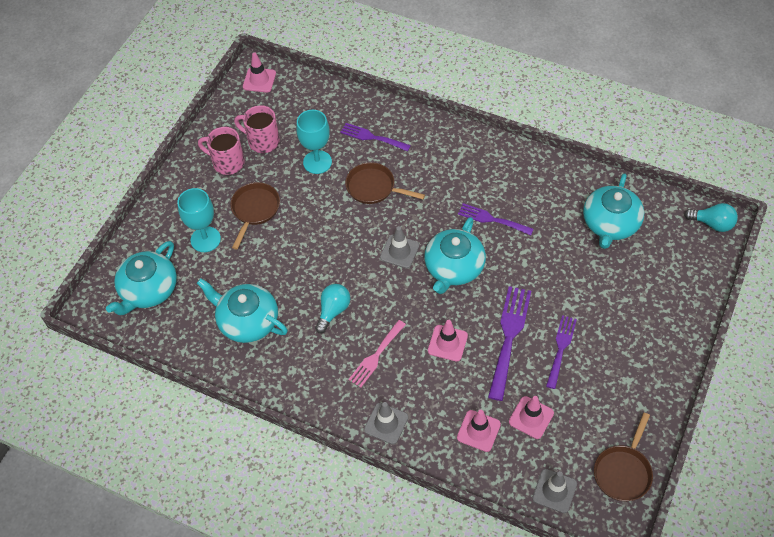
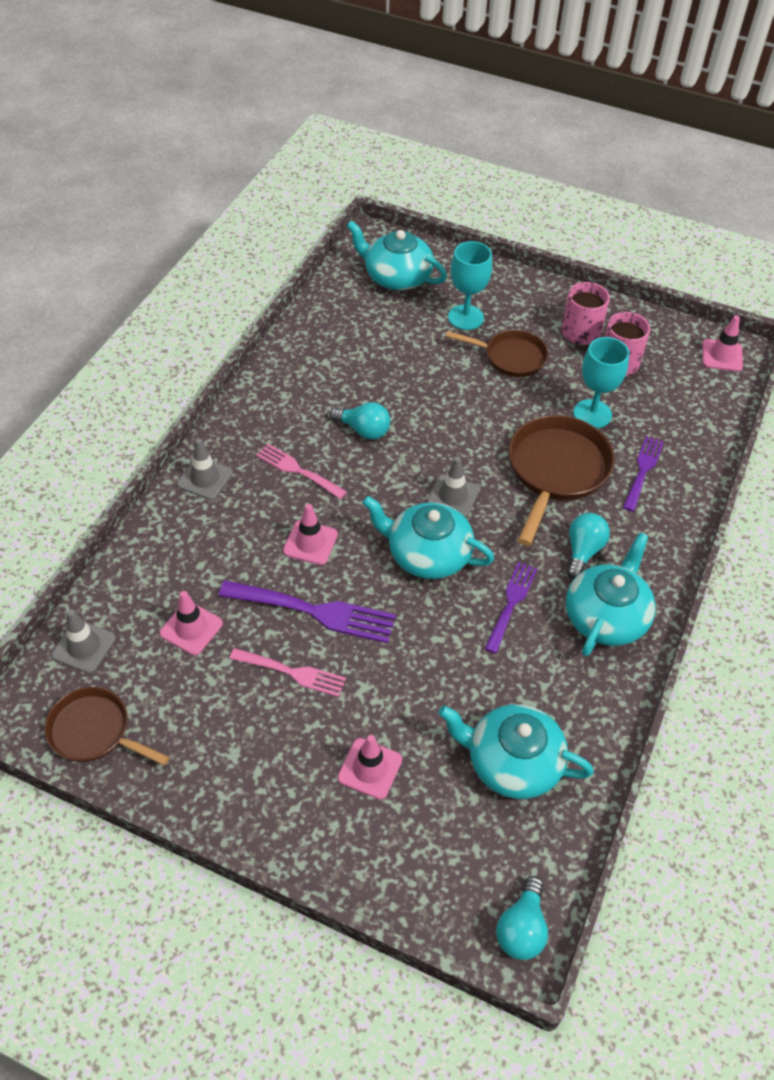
camera: 85 degrees right, 5 degrees down
turquoise teapot [197,278,288,343] -> turquoise teapot moved to [566,533,656,657]
brown pan [345,162,425,204] -> brown pan [509,415,615,546], size x1.57
pink traffic cone [457,410,501,452] -> pink traffic cone moved to [338,735,402,799]
purple fork [546,315,577,389] -> pink fork [229,648,346,697]
none -> turquoise light bulb [567,513,610,579]

